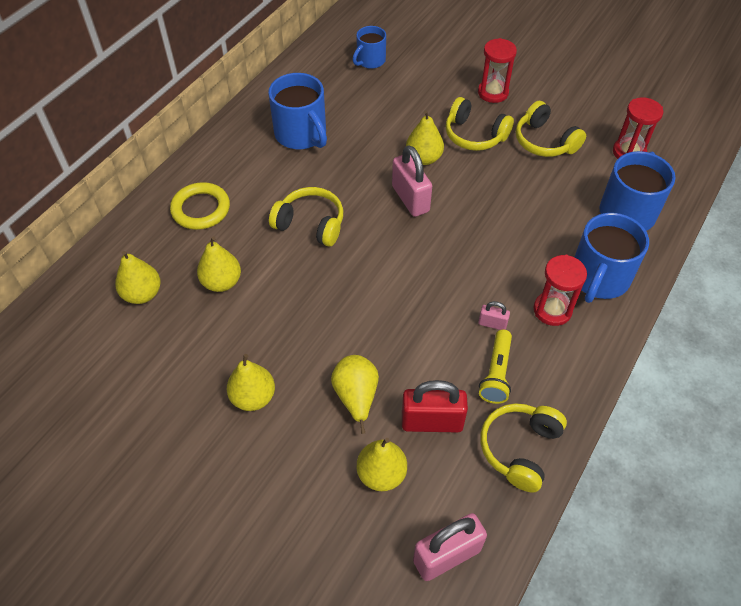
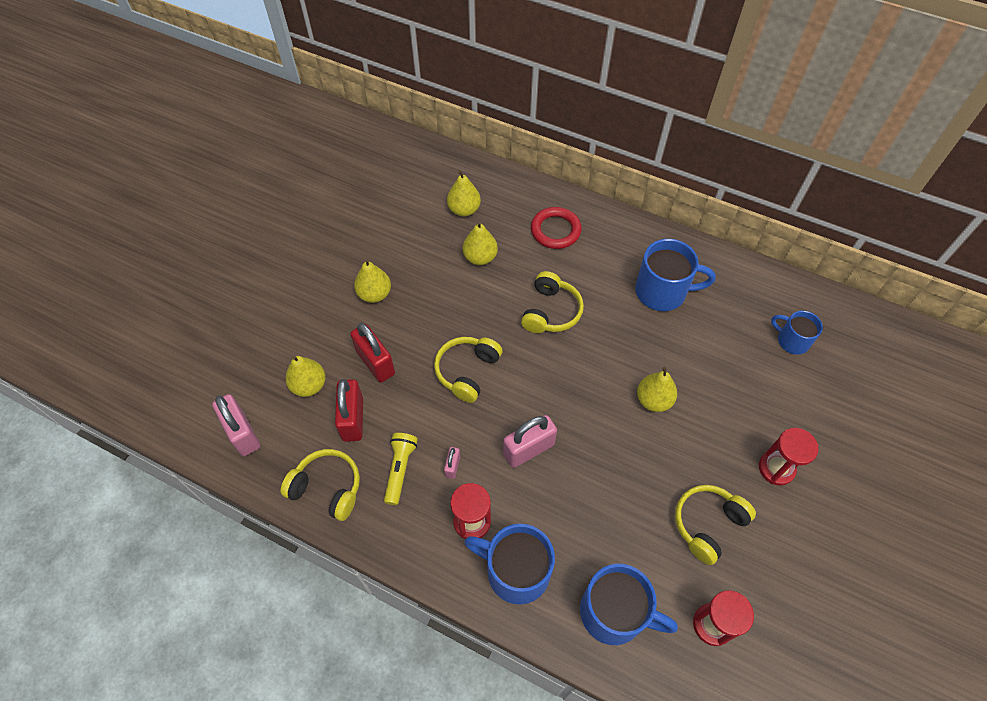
camera: 85 degrees right, 5 degrees up
yellow ring [170,182,230,230] -> red ring [531,207,582,249]
blue mug [268,73,327,149] -> blue mug turned 135 degrees counterclockwise [635,239,715,311]
yellow pear [331,355,379,434] -> red padlock [350,323,395,383]
pink padlock [392,145,432,217] -> pink padlock moved to [503,415,557,468]
yellow headphones [445,97,514,151] -> yellow headphones moved to [434,337,502,403]
yellow flashlight [479,330,512,404] -> yellow flashlight turned 90 degrees clockwise [384,433,418,505]

